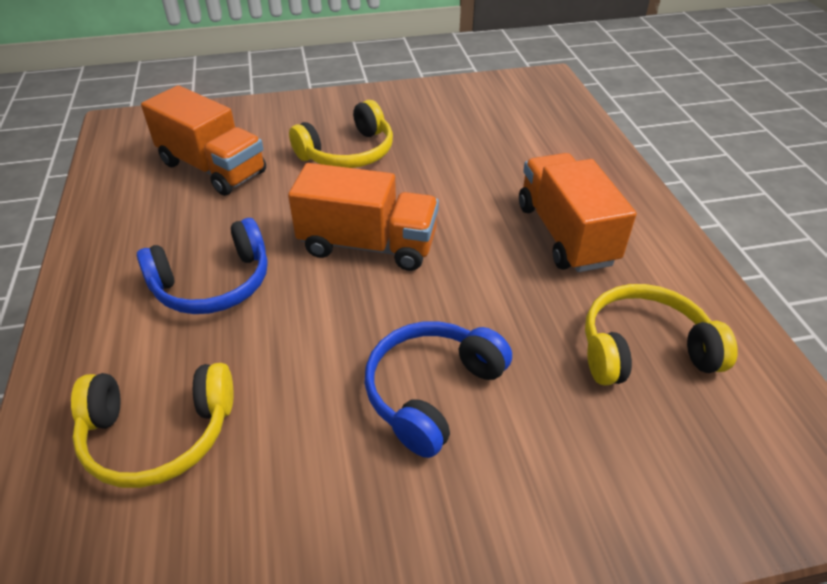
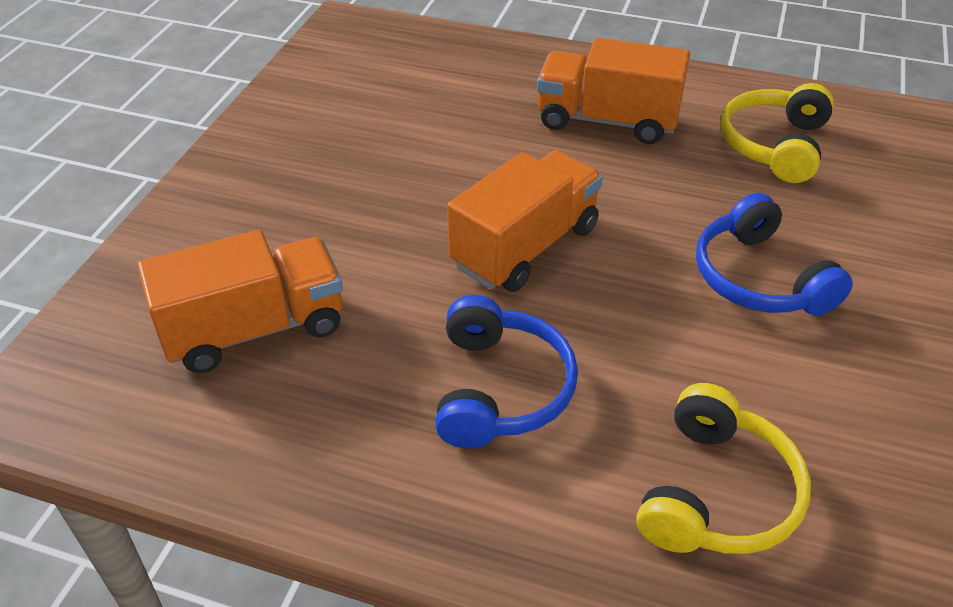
camera: 60 degrees left, 0 degrees up
yellow headphones [289,100,393,168] -> none

